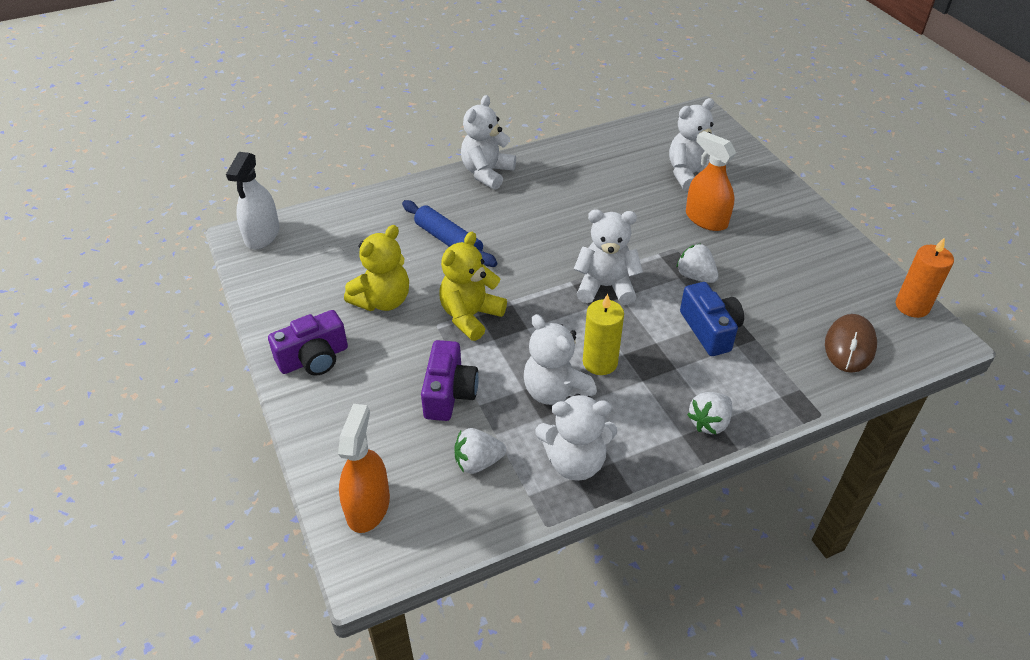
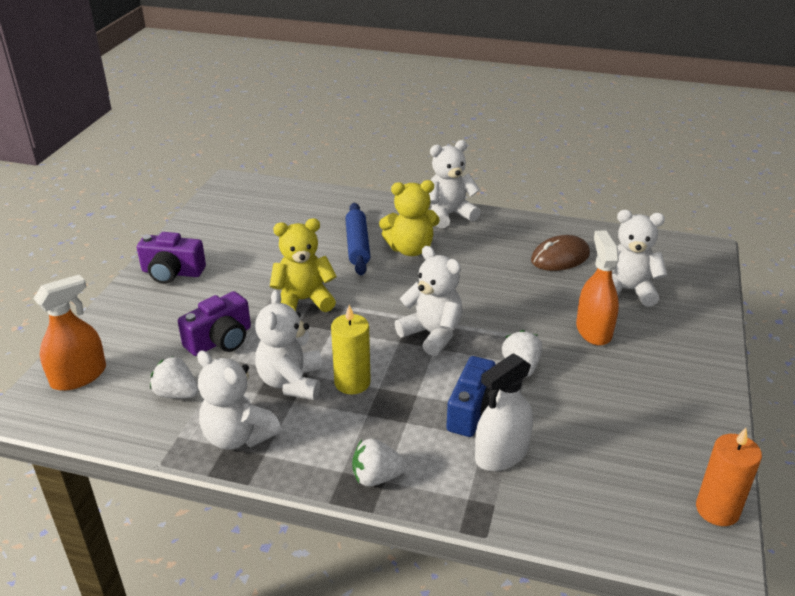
camera: 40 degrees right, 10 degrees down
white spray bottle [226,152,279,249] -> white spray bottle moved to [475,353,533,471]
yellow teddy bear [344,225,409,311] -> yellow teddy bear moved to [379,180,440,256]
brown mouse [825,314,877,373] -> brown mouse moved to [531,235,590,271]

